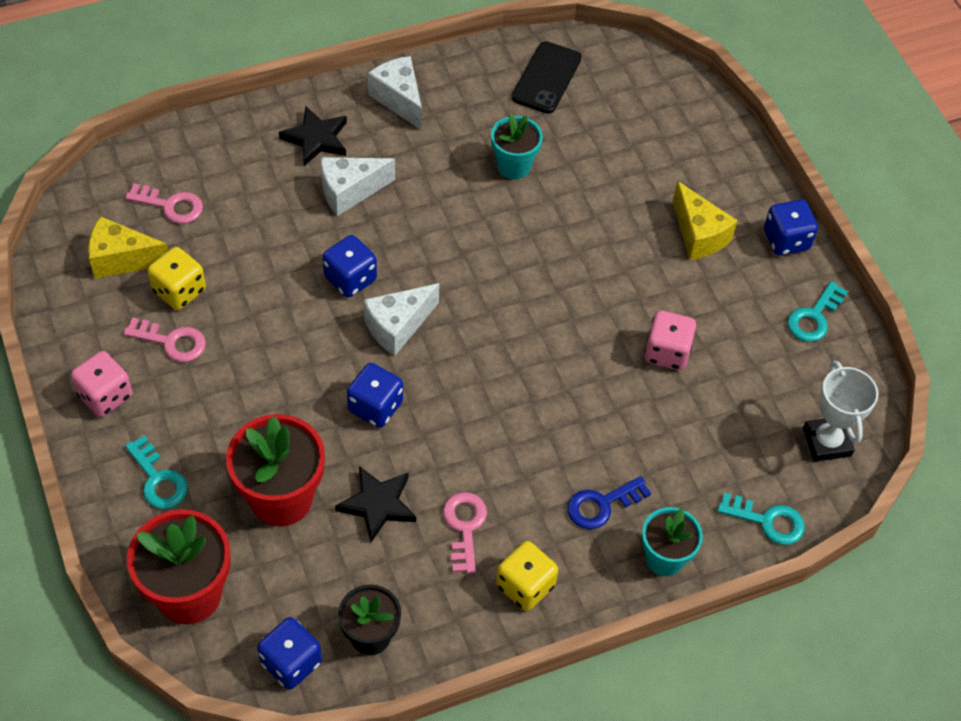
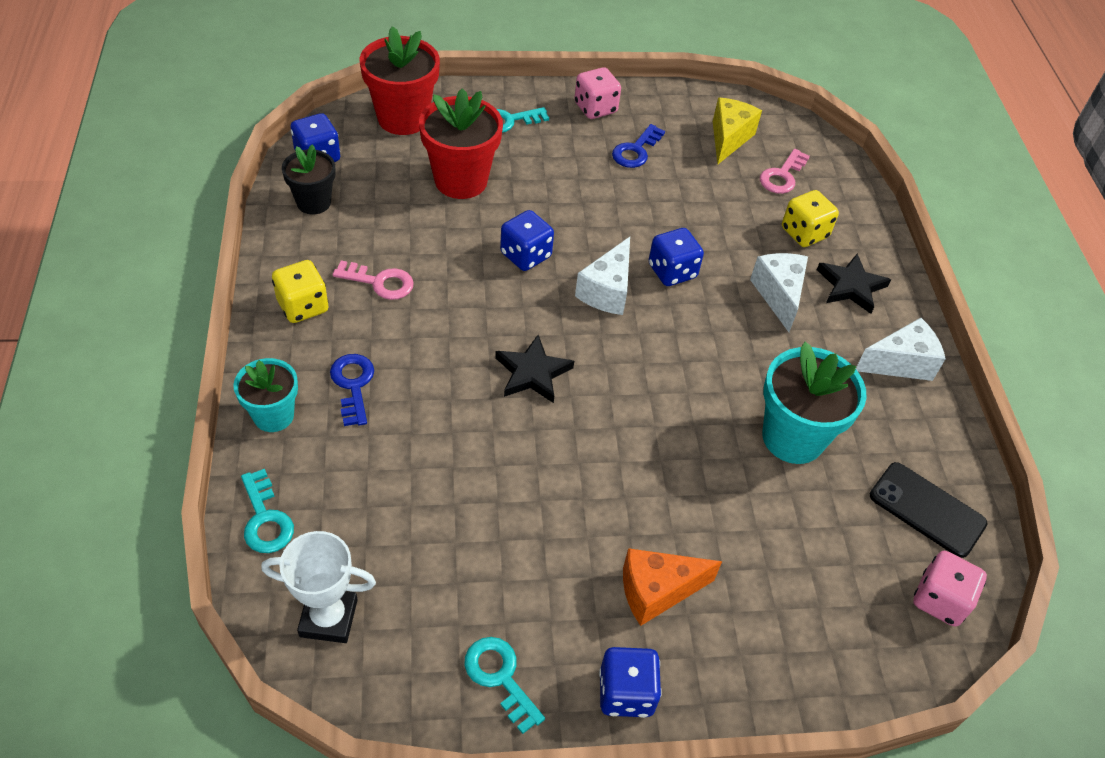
camera: 105 degrees right, 5 degrees down
pink key [123,317,206,362] -> blue key [612,124,665,168]
yellow dice [148,247,206,310] -> yellow dice moved to [782,190,839,247]
black star [335,466,416,542] -> black star moved to [495,335,574,403]
white cheese [364,283,439,356] -> white cheese turned 135 degrees counterclockwise [575,237,630,315]
turquoise flower pot [491,114,543,179] -> turquoise flower pot [762,342,867,464], size x1.61
pink dice [644,311,696,370] -> pink dice moved to [913,551,987,627]
yellow cheese [673,181,738,260] -> orange cheese [623,548,722,626]
turquoise key [717,493,805,545] -> turquoise key turned 60 degrees counterclockwise [241,469,294,553]

